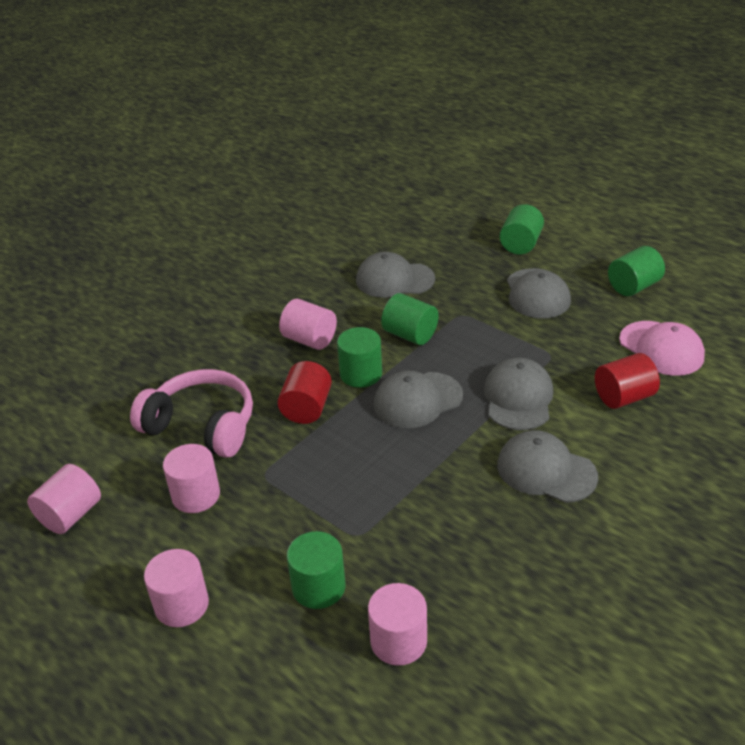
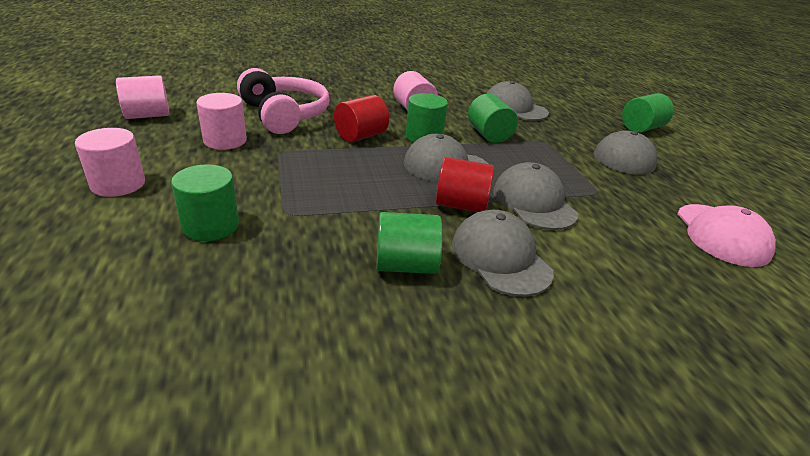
camera: 30 degrees right, 5 degrees down
pink cylinder [368,583,427,666] -> none
grey cap [484,358,553,430] -> grey cap turned 60 degrees counterclockwise [493,162,578,230]
red cylinder [595,353,660,409] -> red cylinder moved to [436,157,494,212]
green cylinder [608,246,665,296] -> green cylinder moved to [376,212,443,274]

